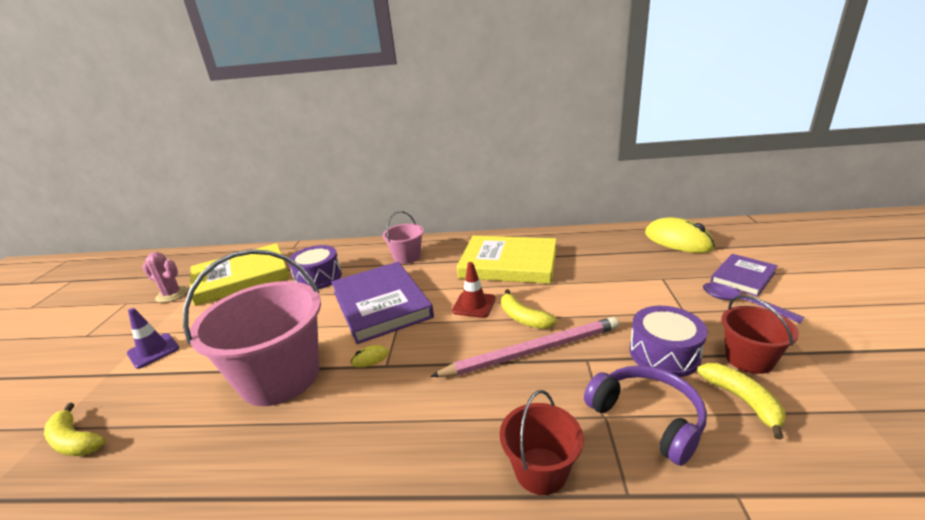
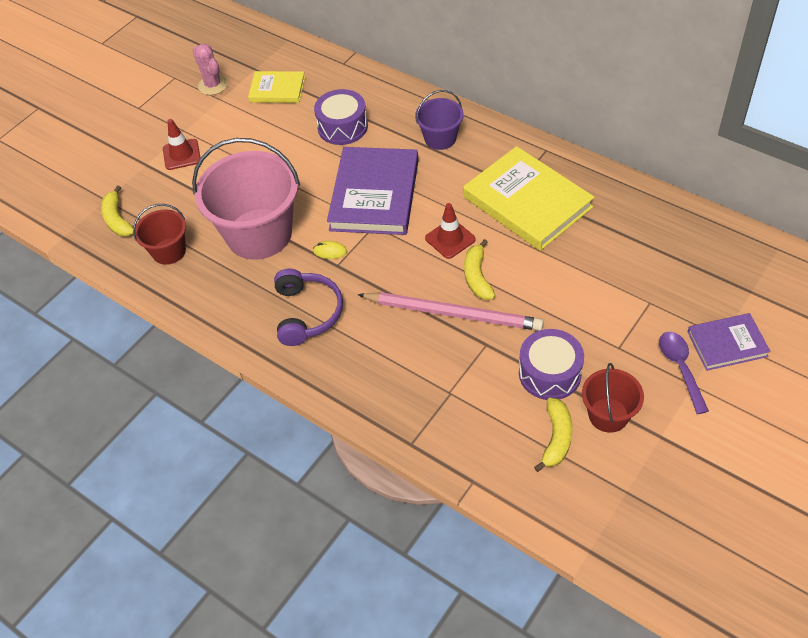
camera: 35 degrees right, 25 degrees up
purple traffic cone [127,308,179,369] -> red traffic cone [163,119,200,170]
yellow book [190,243,290,306] -> yellow book [248,71,305,103], size x0.55
pink bucket [382,211,424,264] -> purple bucket [415,90,464,150]
red bucket [500,390,584,495] -> red bucket moved to [133,204,186,265]
purple headphones [584,365,707,466] -> purple headphones moved to [274,269,343,346]
yellow mouse [645,217,715,253] -> none

